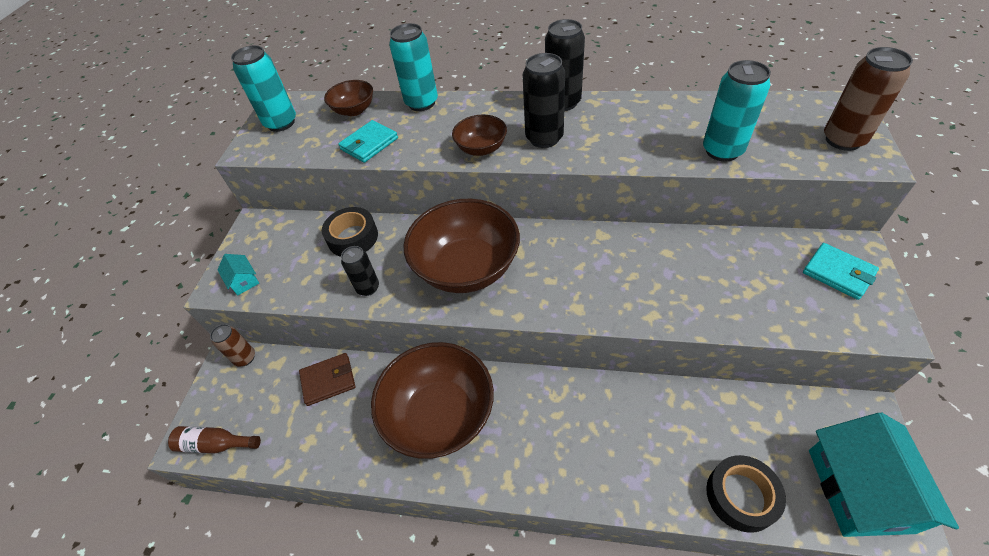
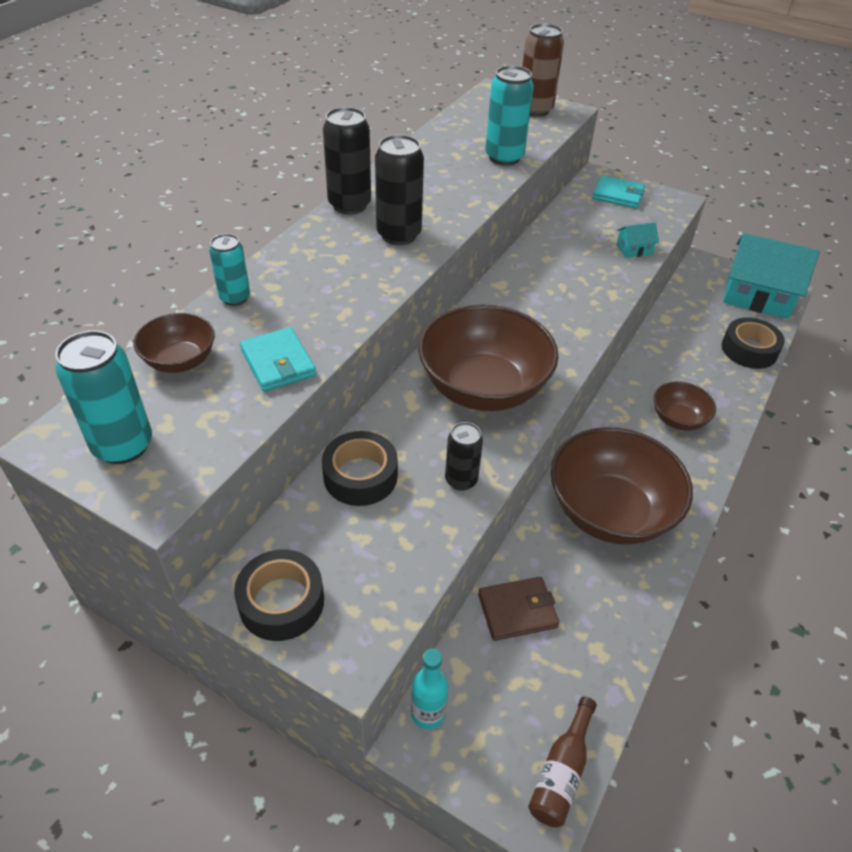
camera: 75 degrees left, 5 degrees down
brown can [210,324,255,367] -> turquoise bottle [411,649,448,730]
turquoise house [217,254,259,295] -> turquoise house moved to [616,222,659,258]
brown wallet [299,353,355,406] -> brown wallet turned 75 degrees clockwise [478,577,559,641]
turquoise can [389,23,438,111] -> turquoise can [209,234,250,306], size x0.62
brown bowl [452,115,507,156] -> brown bowl moved to [654,382,716,431]
turquoise wallet [803,243,879,300] -> turquoise wallet turned 45 degrees clockwise [592,175,645,208]
none -> black tape [234,549,324,641]

